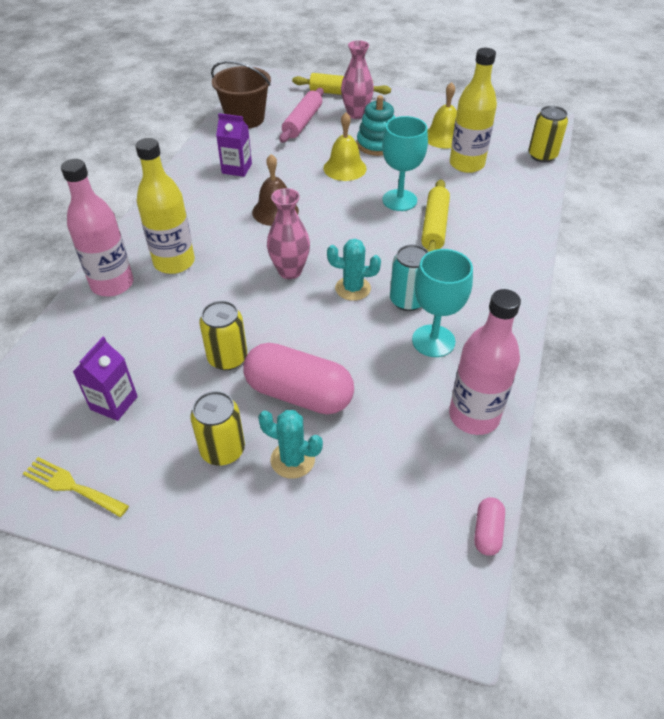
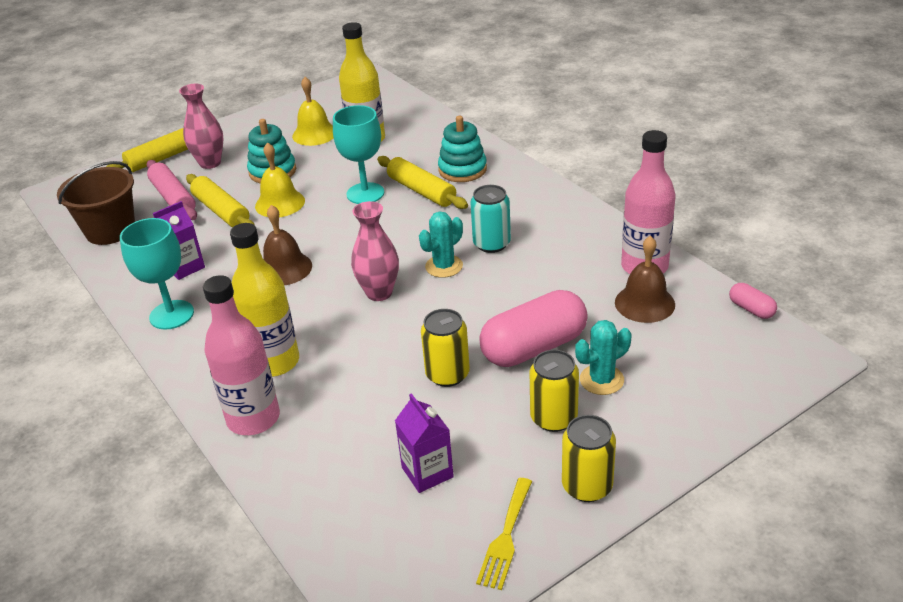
camera: 50 degrees left, 10 degrees down
yellow fork [23,457,129,517] -> yellow fork turned 45 degrees counterclockwise [476,478,532,590]
turquoise goblet [412,249,473,357] -> turquoise goblet moved to [120,218,194,330]
yellow can [528,106,568,162] -> yellow can moved to [562,415,616,502]
none -> yellow rolling pin [186,174,254,228]
none -> turquoise stacking toy [438,116,487,182]
none -> brown bell [615,236,675,323]

